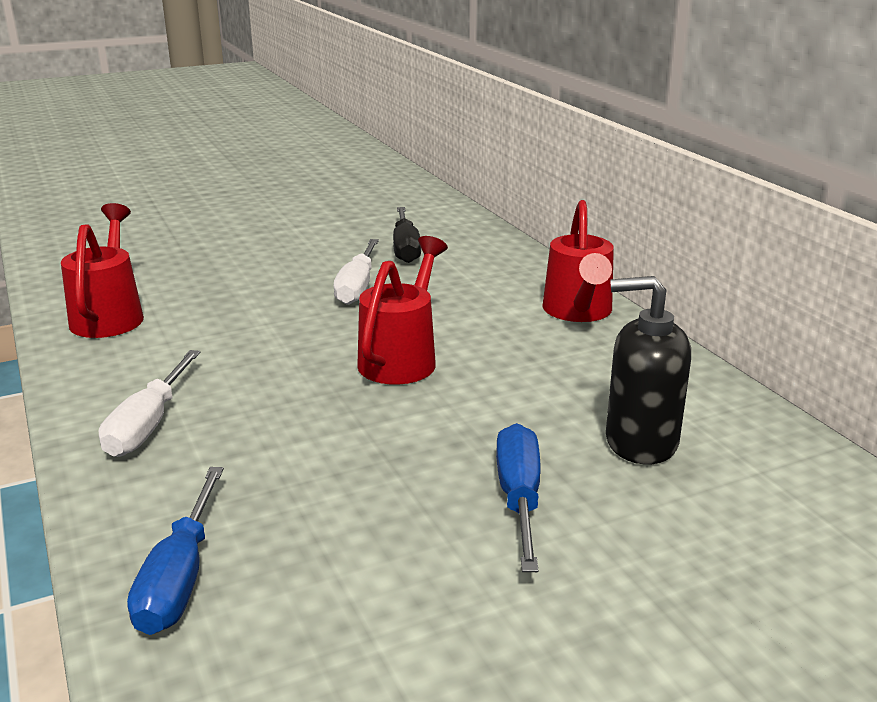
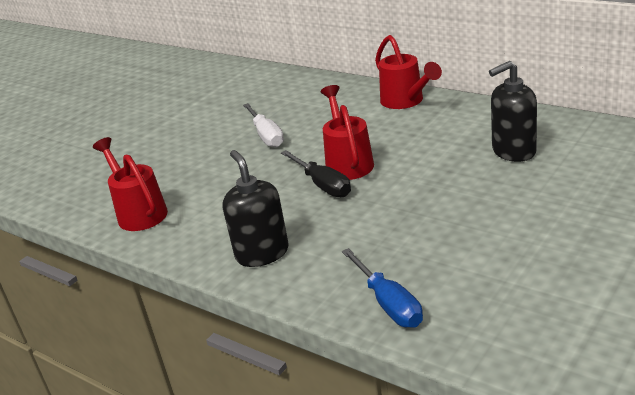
camera: 25 degrees left, 5 degrees up
white screwdriver [99,350,200,457] -> black soap dispenser [223,150,288,267]
black screwdriver [393,207,421,263] -> black screwdriver moved to [281,150,351,197]
blue screwdriver [496,423,541,572] -> none

